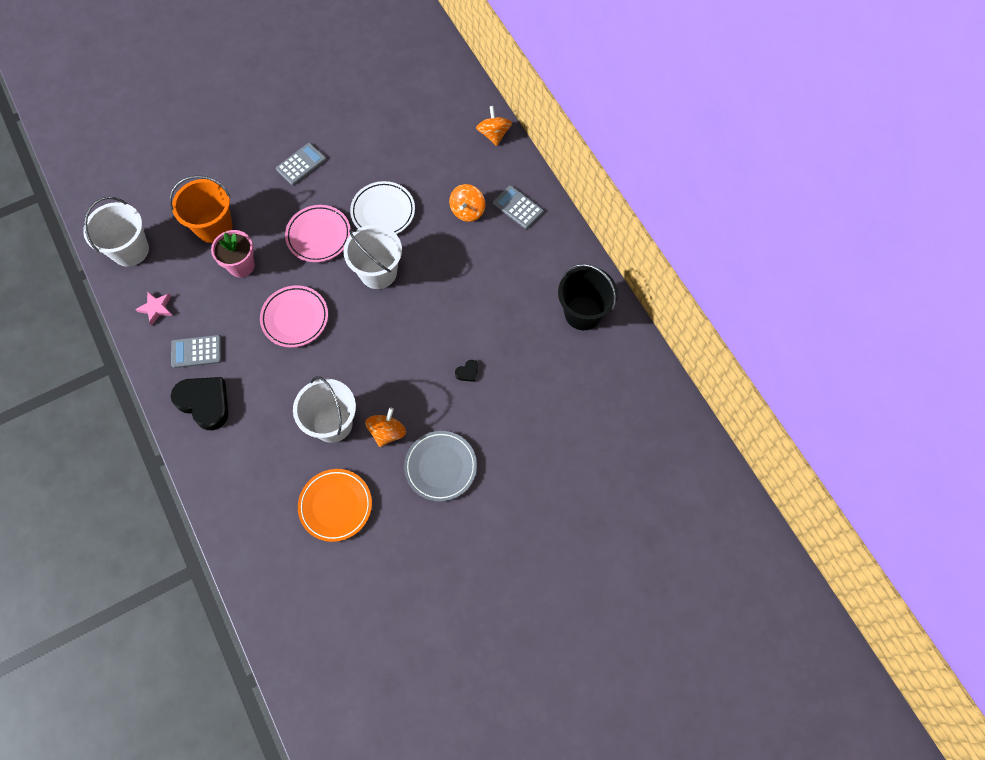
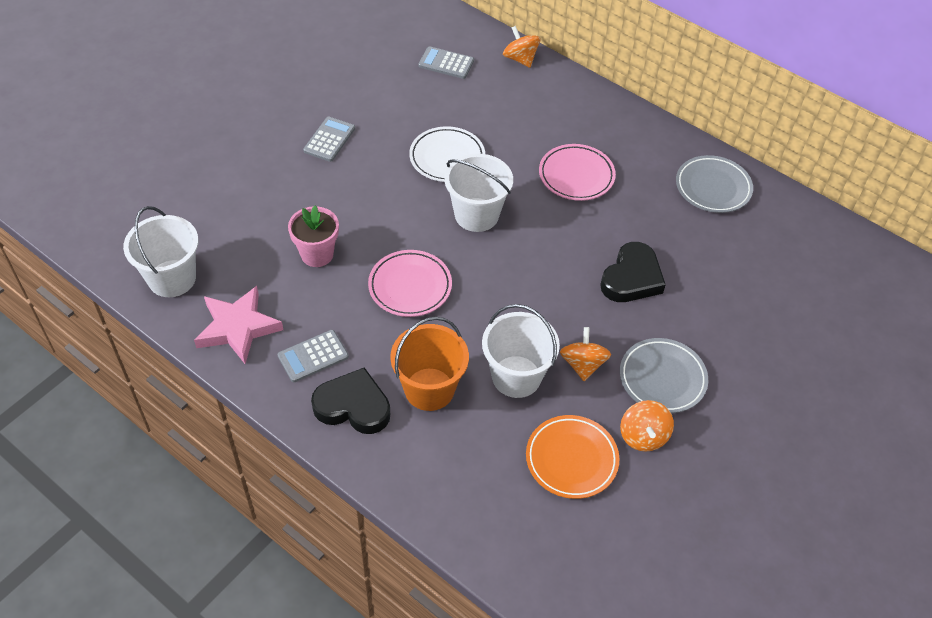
camera: 25 degrees left, 15 degrees down
pink star [135,291,173,325] -> pink star [194,286,283,364], size x1.87
orange bucket [170,175,233,243] -> orange bucket moved to [390,317,469,411]
pink plate [285,205,351,262] -> pink plate moved to [539,144,616,201]
orange spinning top [449,184,485,222] -> orange spinning top moved to [620,400,674,451]
black heart [455,360,478,382] -> black heart [600,242,666,302], size x2.37
grey calculator [493,185,544,229] -> grey calculator moved to [418,46,474,79]
black bucket [558,264,618,330] -> grey plate [676,155,753,213]

